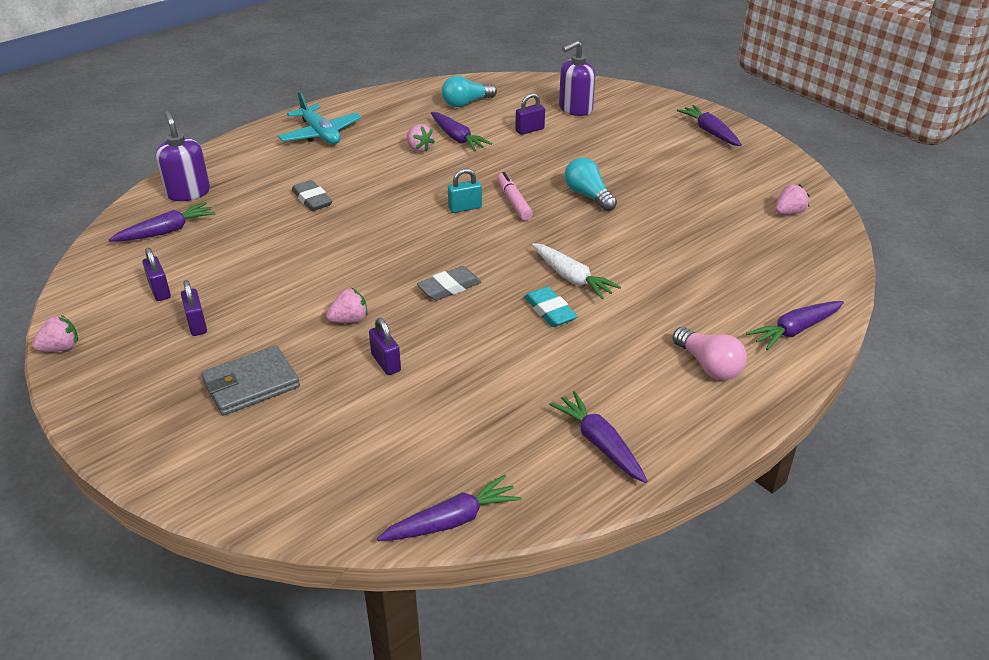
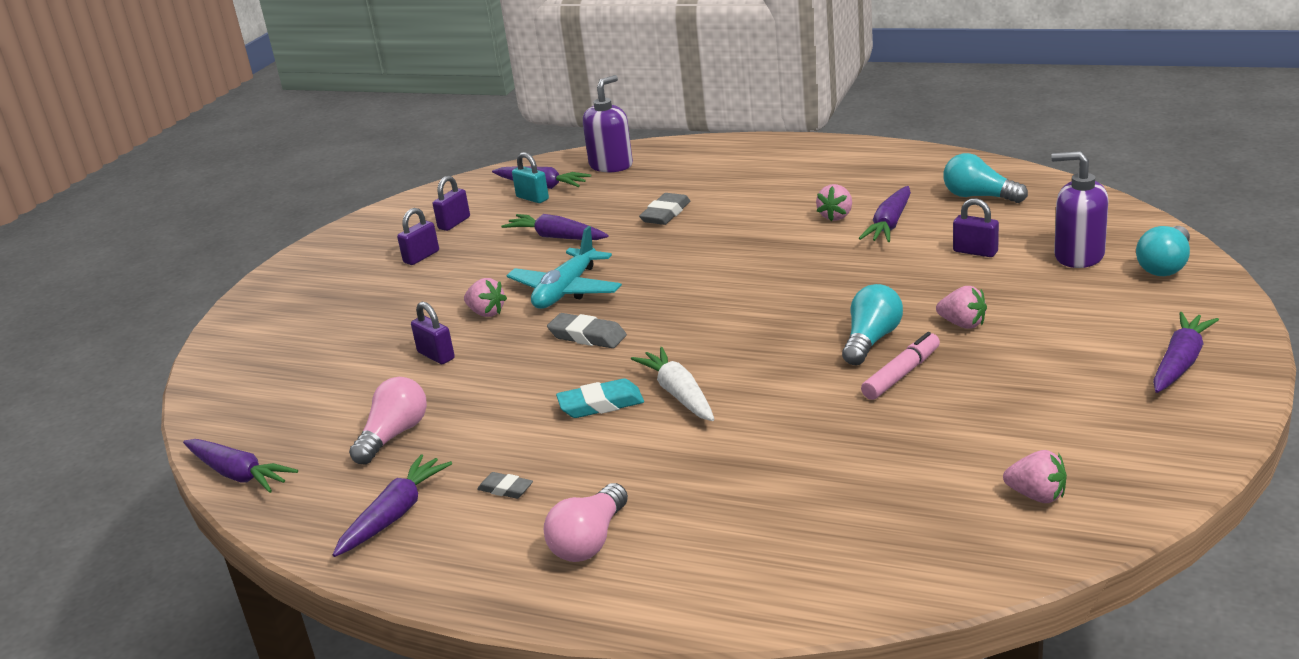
camera: 65 degrees right, 10 degrees down
pink strawberry [32,315,78,352] -> pink strawberry moved to [936,286,987,329]
grey wallet [201,345,300,416] -> none
turquoise plane [278,91,361,144] -> turquoise plane moved to [506,226,622,309]
purple padlock [369,318,401,375] -> purple padlock turned 75 degrees counterclockwise [411,302,455,364]
turquoise padlock [448,168,482,213] -> turquoise padlock moved to [512,152,549,203]
pink marker [497,172,533,220] -> pink marker moved to [861,332,940,400]
turquoise eraser [524,286,578,327] -> turquoise eraser turned 45 degrees clockwise [556,378,644,418]
white carrot [532,243,621,299] -> white carrot turned 135 degrees clockwise [631,347,714,421]
purple carrot [746,301,844,350] -> purple carrot moved to [501,214,609,240]
none -> pink light bulb [349,377,427,464]
none -> grey eraser [477,472,533,499]
none -> turquoise light bulb [1136,226,1190,276]

